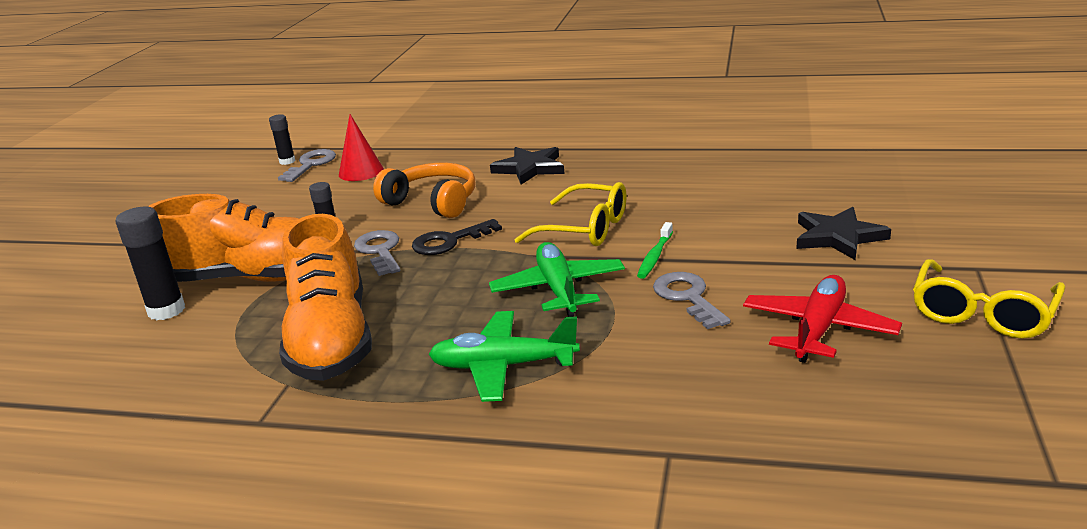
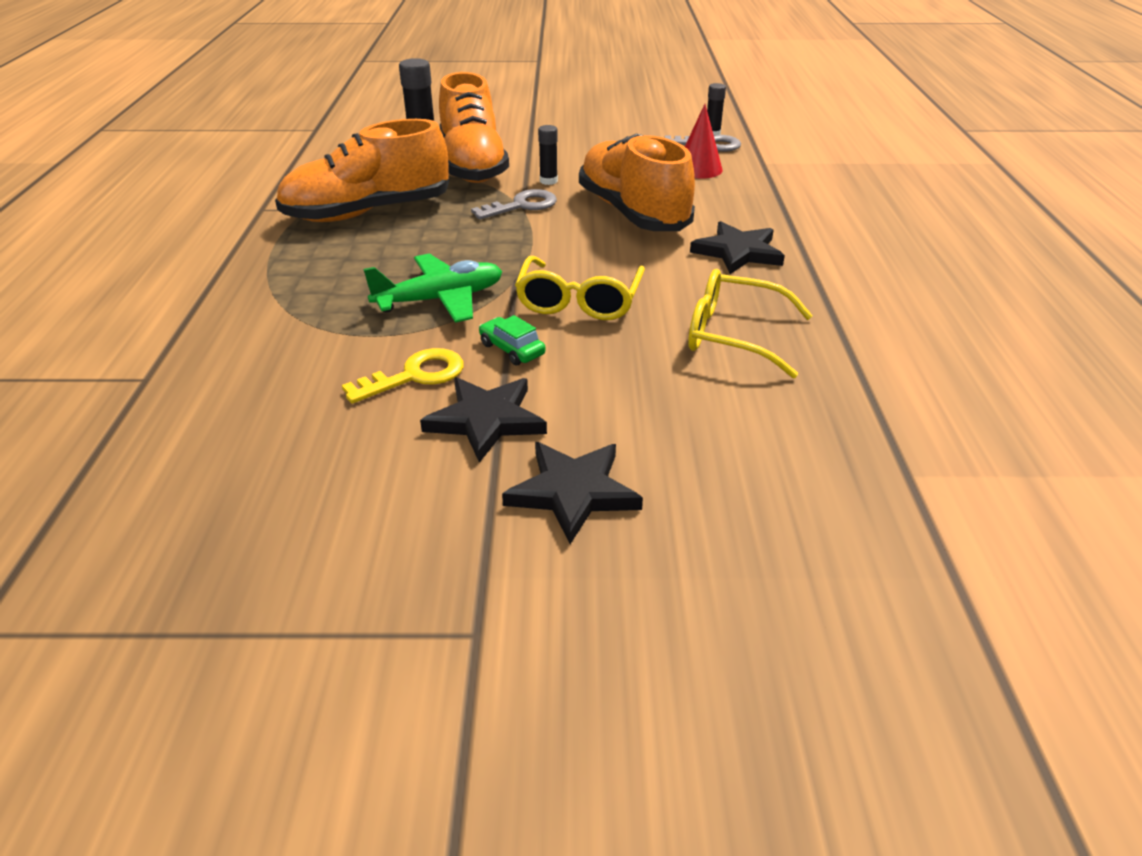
camera: 75 degrees right, 10 degrees up
orange headphones [373,163,475,218] -> orange shoe [579,134,695,231]
black key [412,219,502,255] -> none
green plane [429,311,580,402] -> none
green toothbrush [637,222,673,279] -> green car [479,315,546,366]
grey key [653,272,731,329] -> yellow key [342,348,464,403]
red plane [743,275,902,363] -> none
yellow glasses [913,259,1066,339] -> yellow glasses moved to [688,269,813,378]
none -> black star [420,377,547,463]

